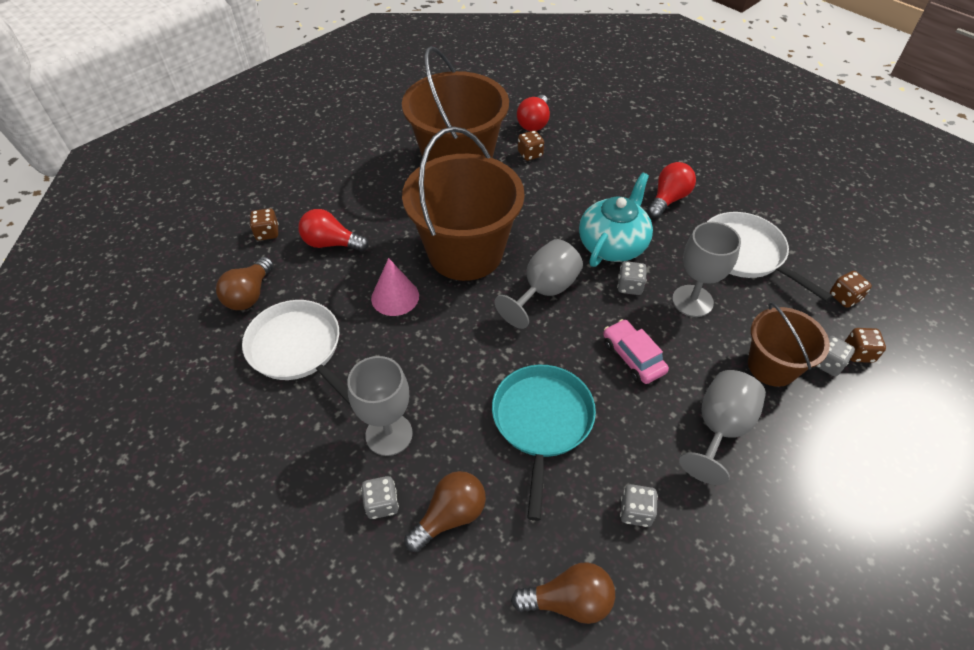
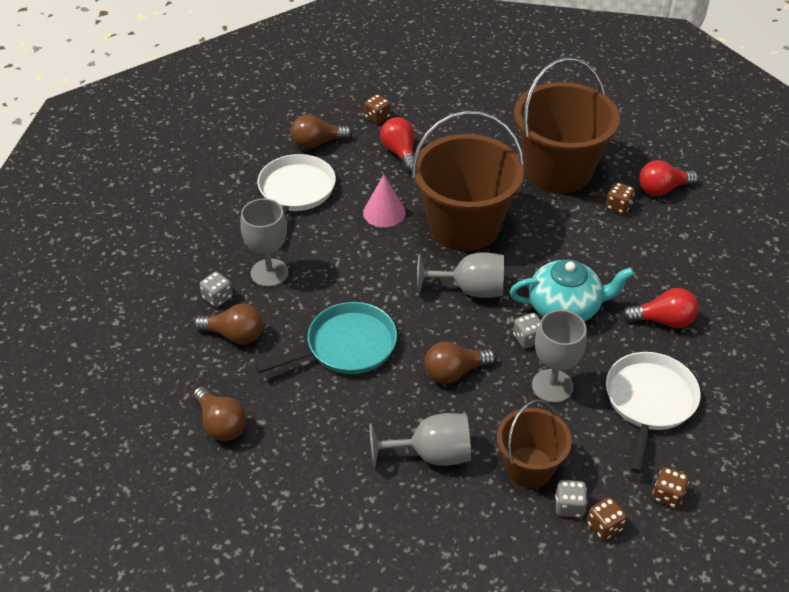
camera: 55 degrees right, 5 degrees down
pink car [603,319,669,384] -> brown light bulb [425,342,496,384]
grey dice [620,484,658,527] -> none

